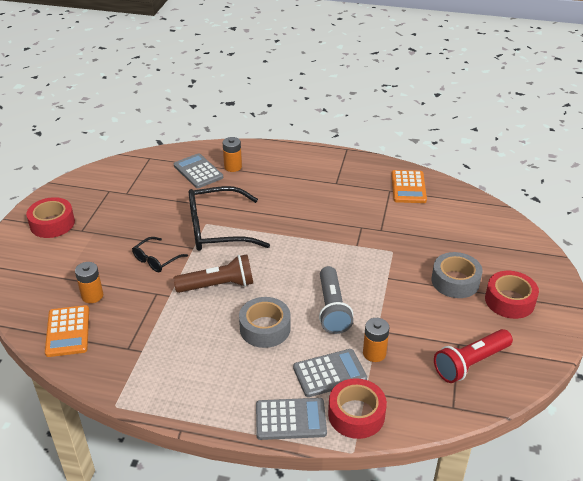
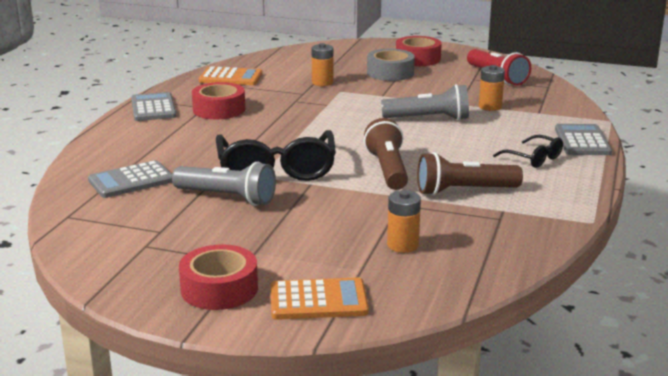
camera: 85 degrees left, 15 degrees down
orange calculator [45,305,89,357] -> orange calculator moved to [270,277,369,320]
black glasses [132,237,188,272] -> black glasses moved to [493,135,563,168]
orange battery [222,137,242,172] -> orange battery moved to [311,43,333,86]
grey tape [239,297,291,348] -> none
grey calculator [293,349,367,397] -> grey calculator moved to [131,92,177,121]
red tape [328,378,387,439] -> red tape moved to [192,82,245,119]
none -> grey flashlight [172,162,276,206]
none -> brown flashlight [417,152,523,196]

